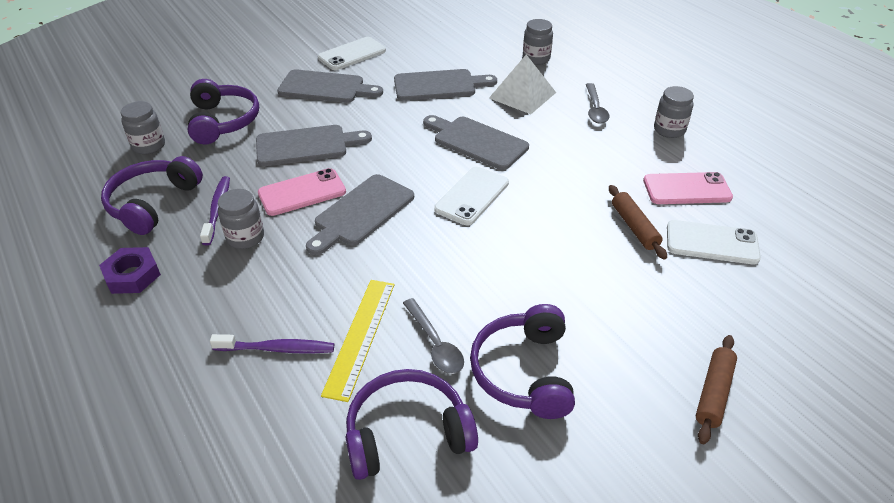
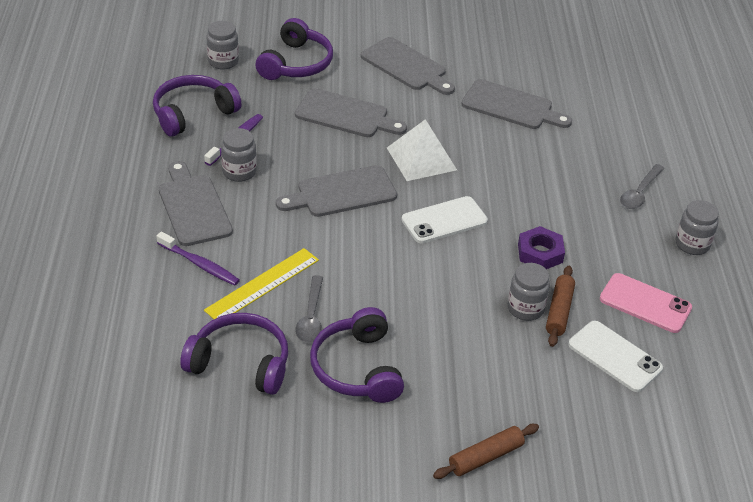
camera: 30 degrees right, 0 degrees up
purple nut [99,247,161,294] -> purple nut moved to [518,226,565,269]
pink phone [258,168,346,216] -> none
white phone [318,37,386,70] -> none
grey cutting board [423,115,529,170] -> grey cutting board moved to [159,161,233,246]
purple headphones [470,304,575,419] -> purple headphones turned 45 degrees counterclockwise [310,307,404,403]
white pyramid [489,54,556,114] -> white pyramid moved to [387,119,457,181]
grey jar [523,19,553,65] -> grey jar moved to [508,263,550,321]

